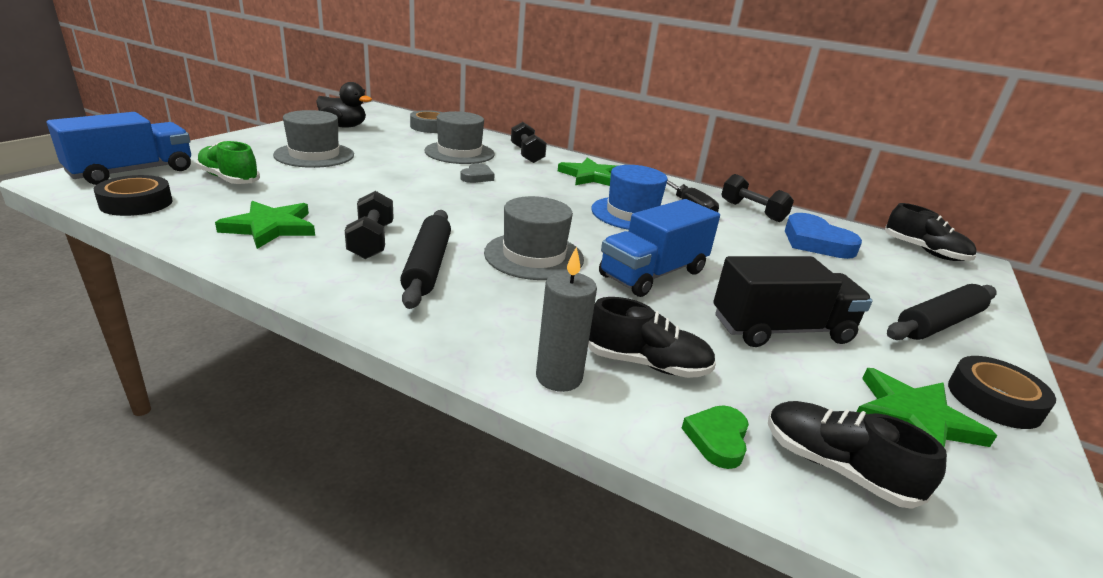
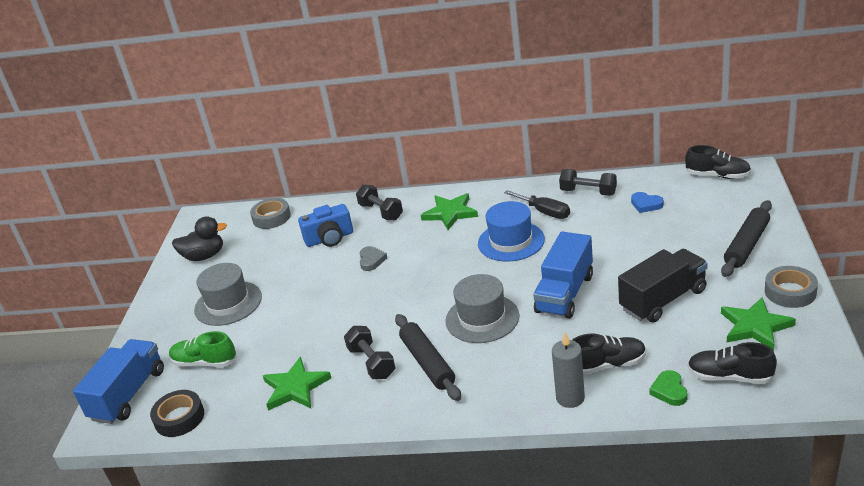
camera: 15 degrees left, 5 degrees up
grey hat [424,111,495,164] -> blue camera [298,204,353,247]
blue heart [785,213,862,259] -> blue heart [631,192,664,213], size x0.56
black tape [948,356,1056,429] -> grey tape [765,266,818,308]

